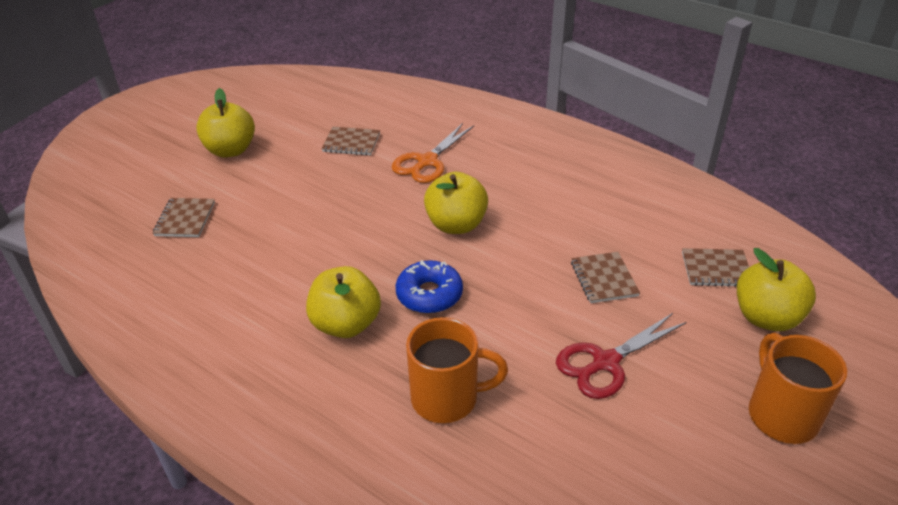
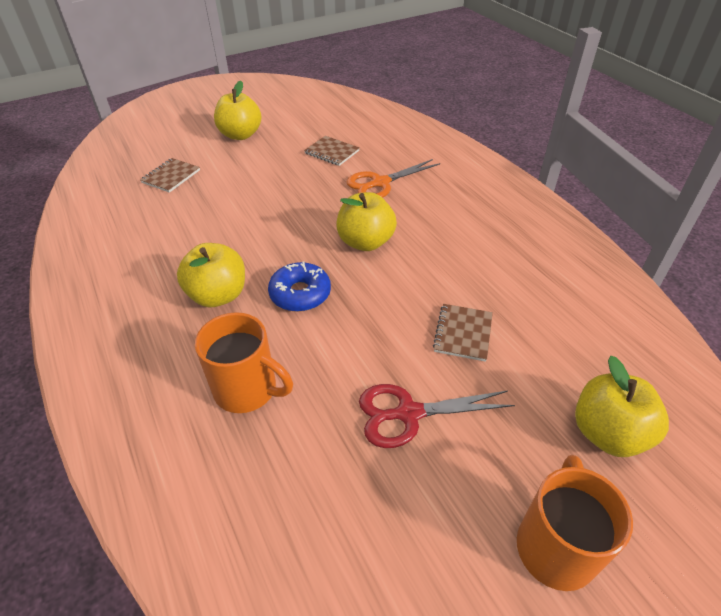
camera: 25 degrees right, 5 degrees up
brown notebook [682,248,749,287] -> none

